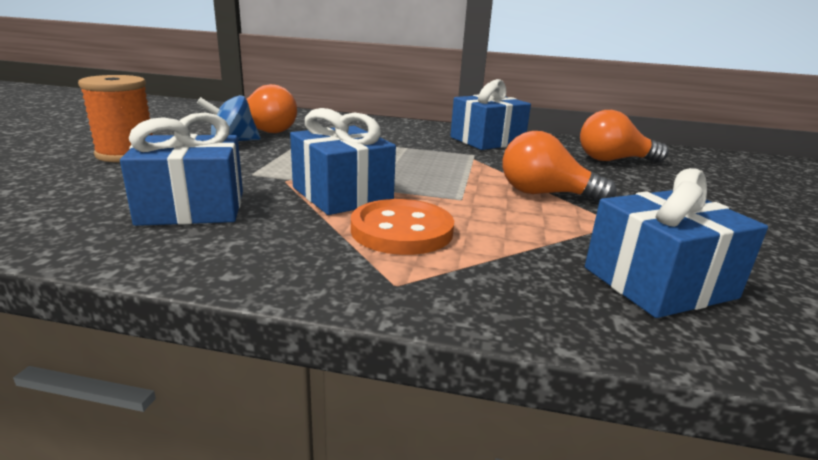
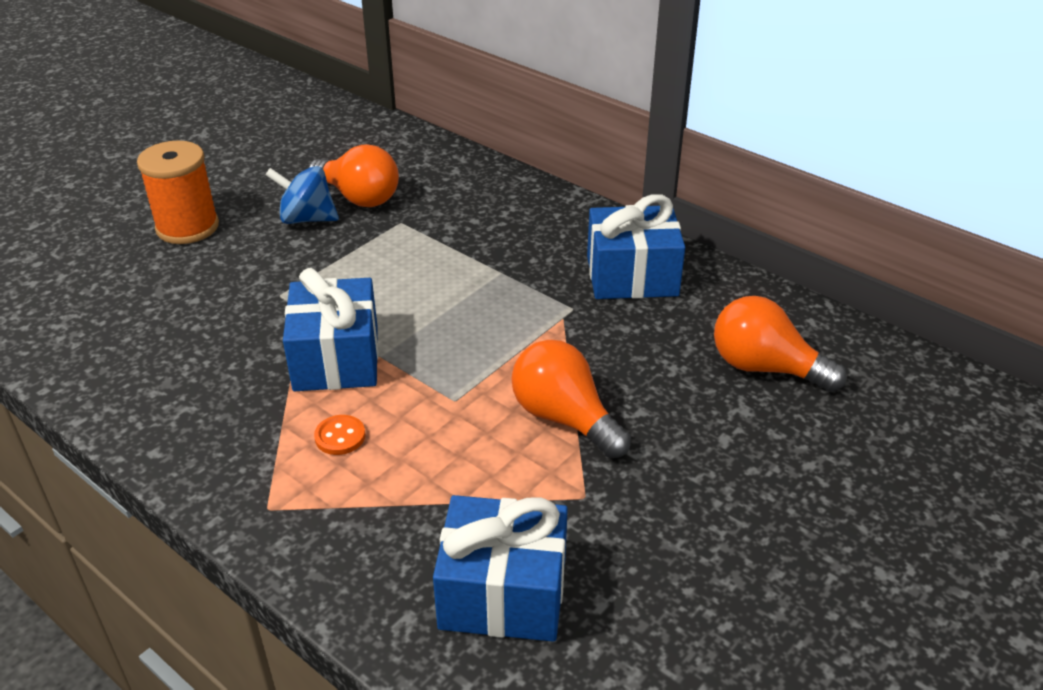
camera: 30 degrees right, 15 degrees up
blue gift [120,113,243,226] -> none
orange button [351,199,454,255] -> orange button [314,415,365,455], size x0.46

